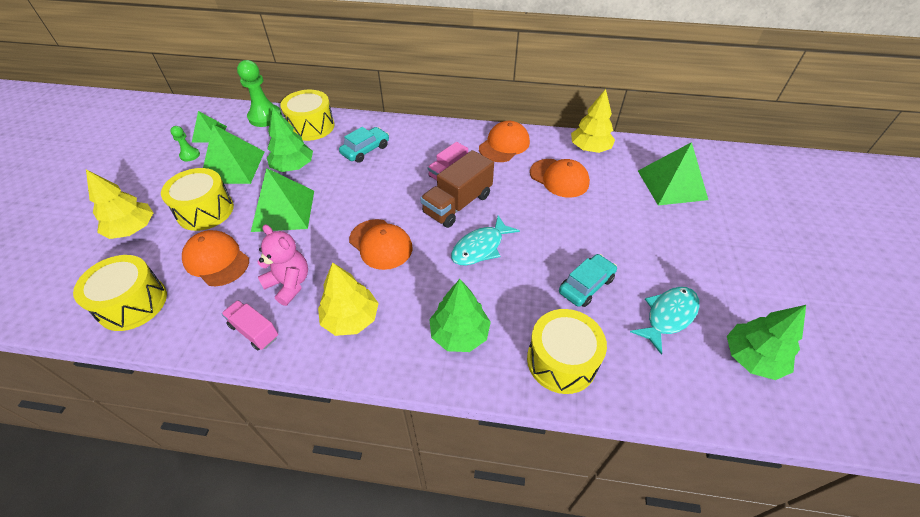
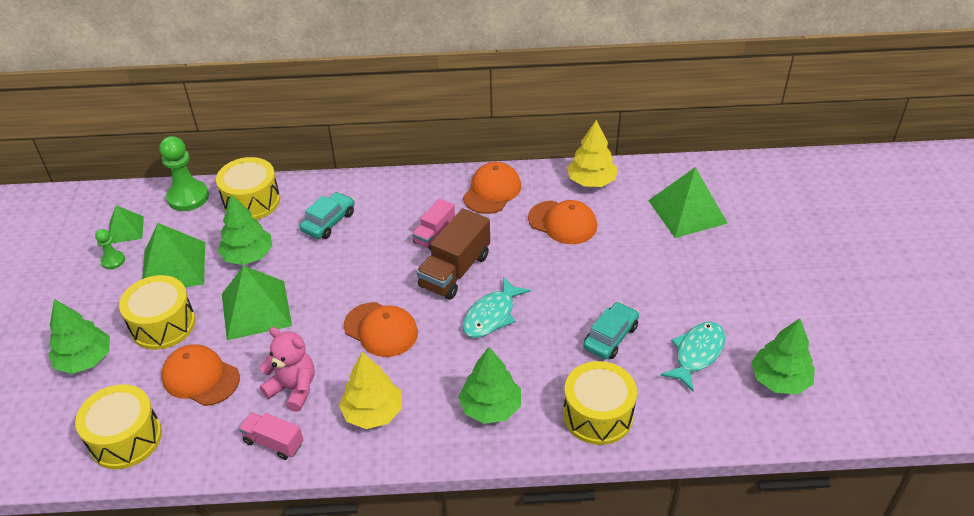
camera: 10 degrees left, 5 degrees down
yellow tree [86,169,154,239] -> green tree [48,299,110,374]

